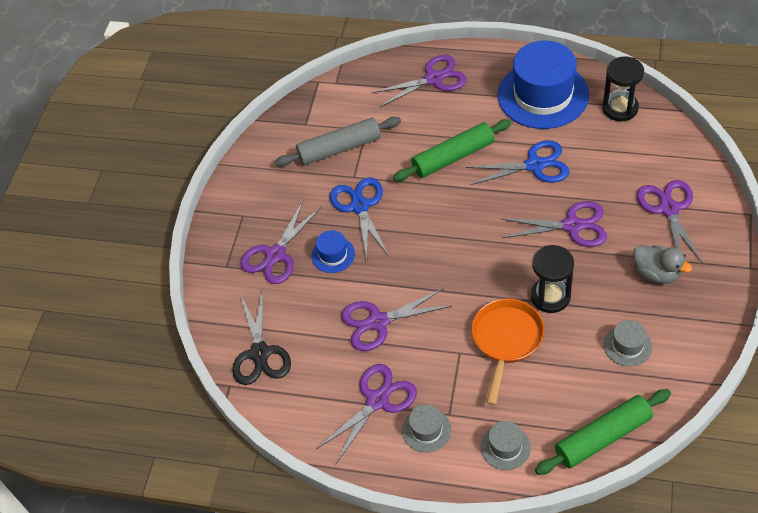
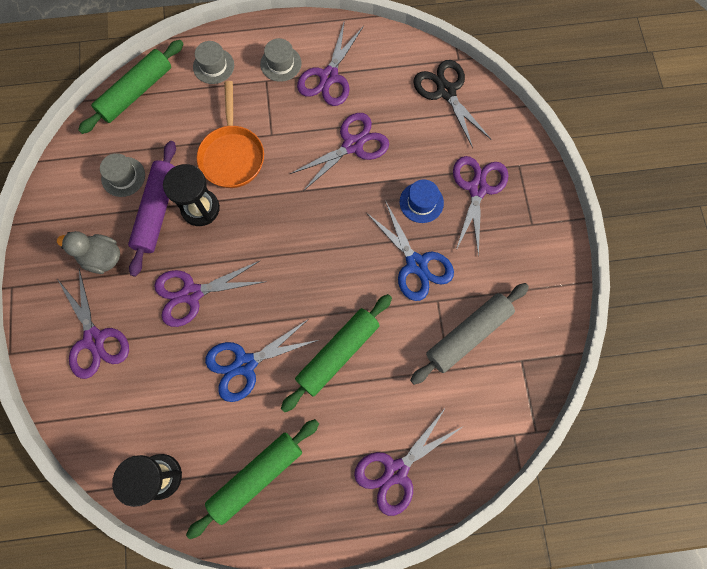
camera: 155 degrees right, 20 degrees up
blue hat [498,41,589,129] -> green rolling pin [186,419,319,539]
none -> purple rolling pin [128,141,176,277]

